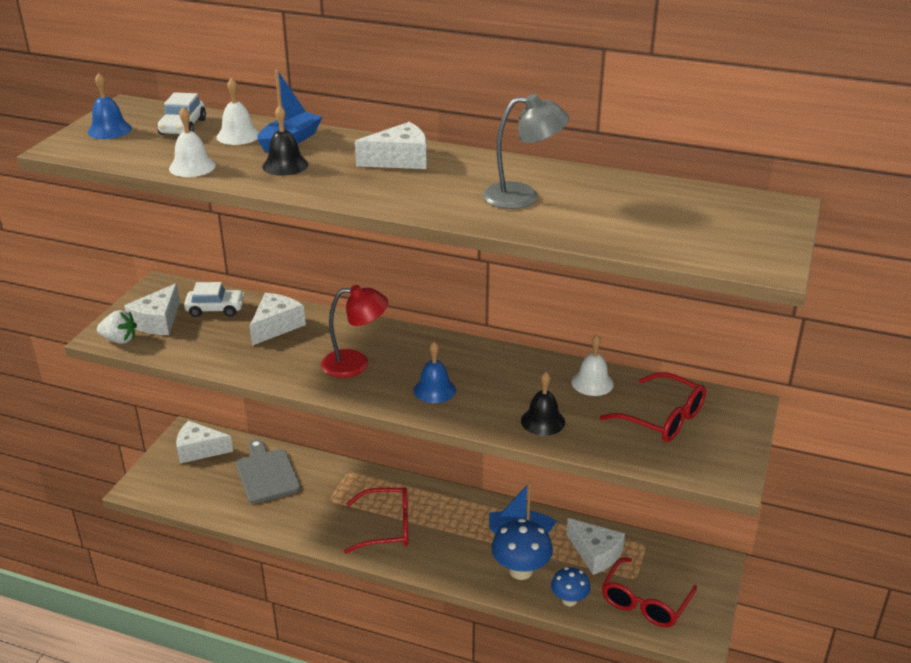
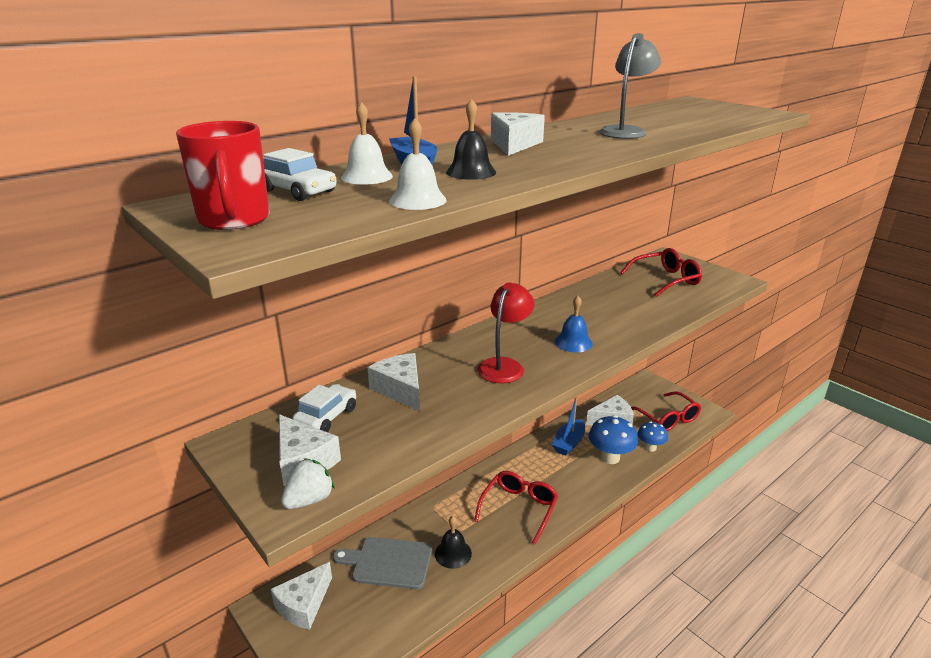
camera: 60 degrees left, 5 degrees down
blue bell [88,73,132,139] -> red mug [176,121,269,230]
black bell [521,372,565,436] -> black bell moved to [435,516,472,569]
white bell [571,335,614,396] -> none

